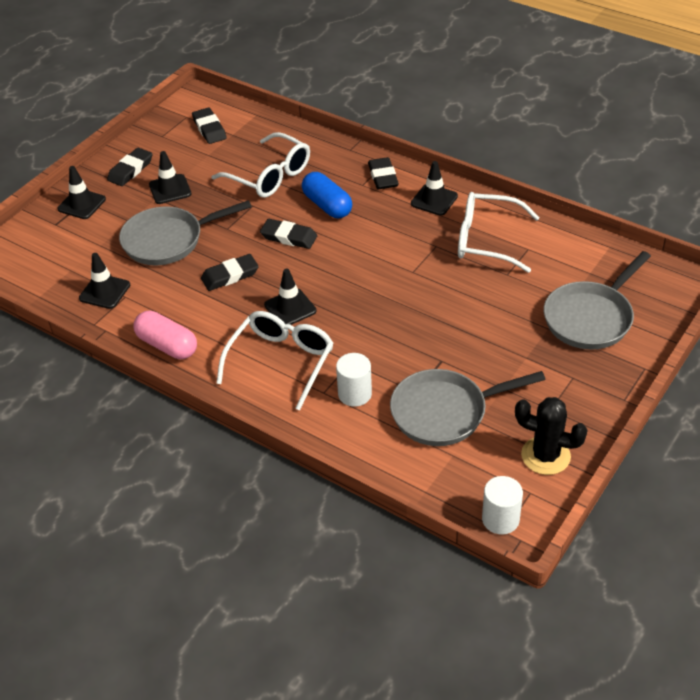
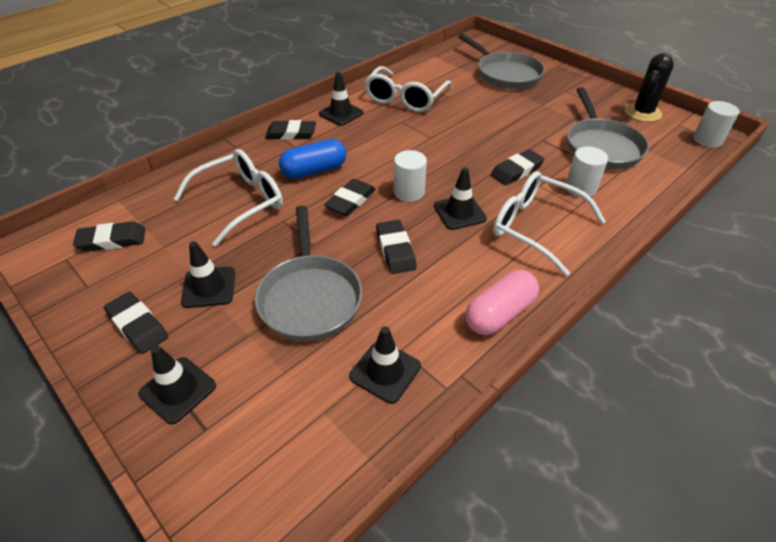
camera: 80 degrees left, 0 degrees up
none -> white cylinder [394,150,427,202]
none -> black eraser [491,149,545,185]

